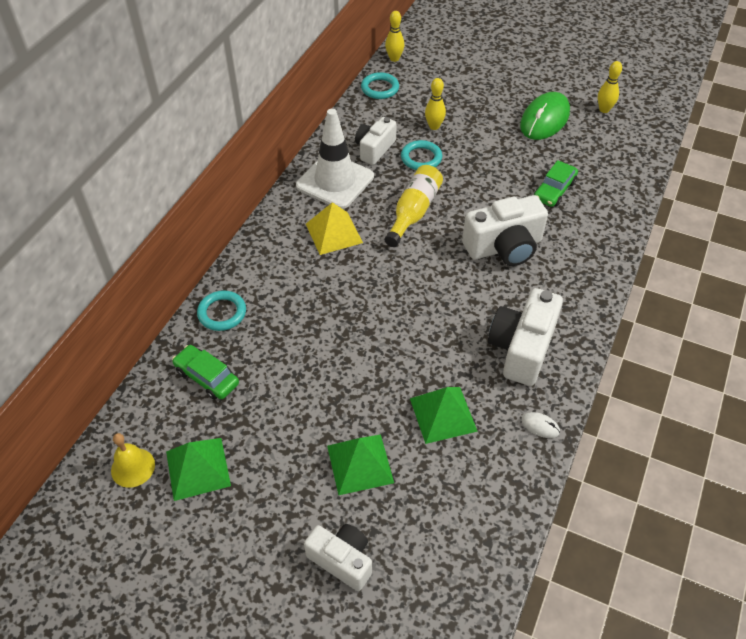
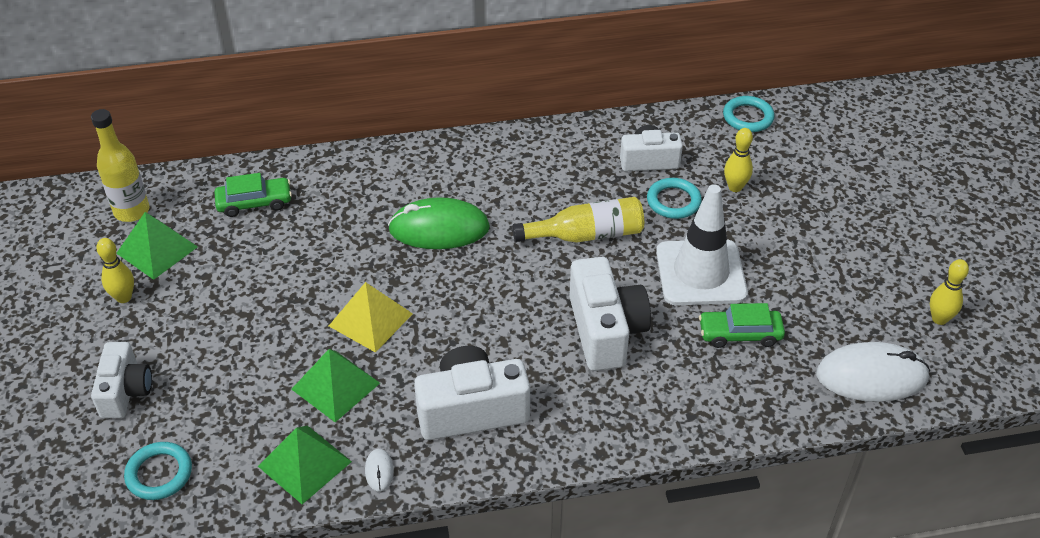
camera: 55 degrees right, 5 degrees down
yellow bell [111,433,155,488] -> yellow bottle [91,109,150,222]
green car [172,345,239,400] -> green car turned 75 degrees clockwise [215,173,292,217]
turquoise ring [197,290,246,331] -> turquoise ring moved to [124,442,192,500]
white traffic cone [296,109,374,209] -> white traffic cone moved to [656,184,748,305]
yellow pyramid [306,202,363,255] -> yellow pyramid moved to [329,282,413,353]
green pyramid [327,434,394,495] -> green pyramid moved to [258,426,352,504]
yellow bowling pin [385,11,404,62] -> yellow bowling pin moved to [96,238,134,303]
white camera [462,195,548,266] -> white camera turned 135 degrees counterclockwise [569,257,651,371]
green mouse [520,92,570,140] -> green mouse moved to [388,197,490,249]
none -> white mouse [816,342,930,402]

